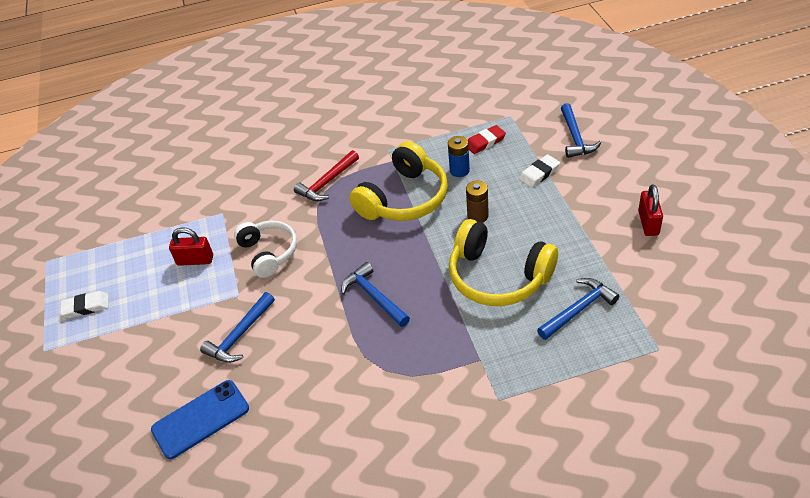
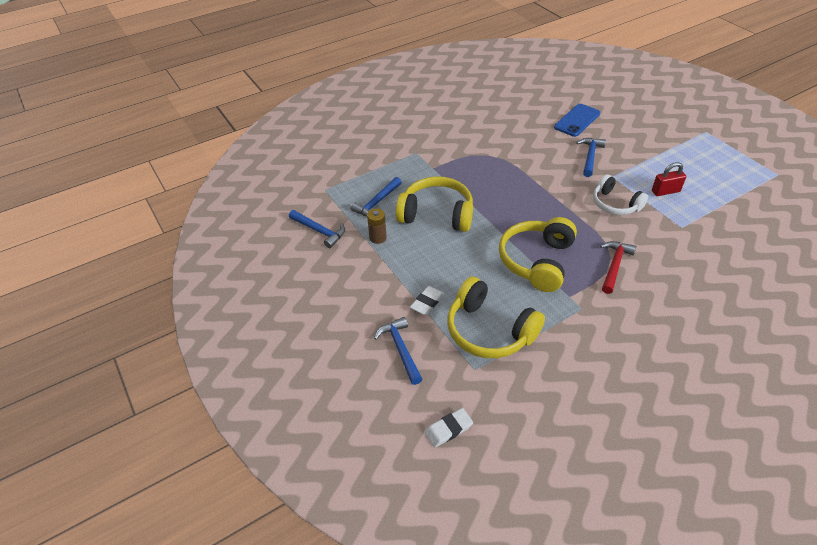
camera: 160 degrees right, 0 degrees up
white eraser [60,291,109,318] -> white eraser moved to [425,408,473,447]
blue hammer [341,262,410,327] -> blue hammer moved to [289,210,345,248]
blue battery [448,136,470,177] -> none
brown battery [466,181,489,223] -> brown battery moved to [367,209,387,244]
red eraser [468,125,506,154] -> yellow headphones [447,277,545,358]
red padlock [638,184,663,236] -> none

